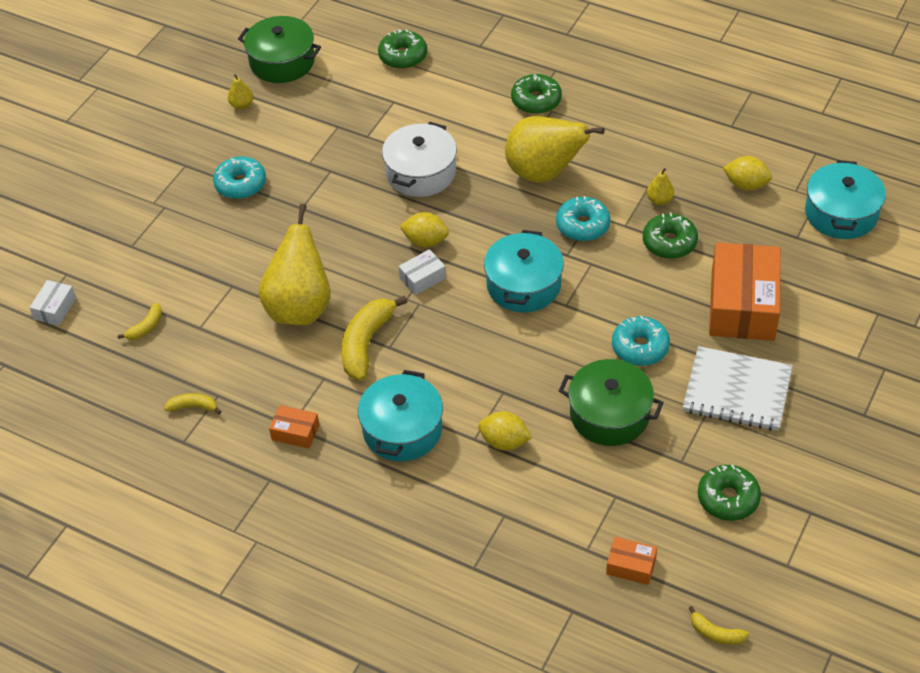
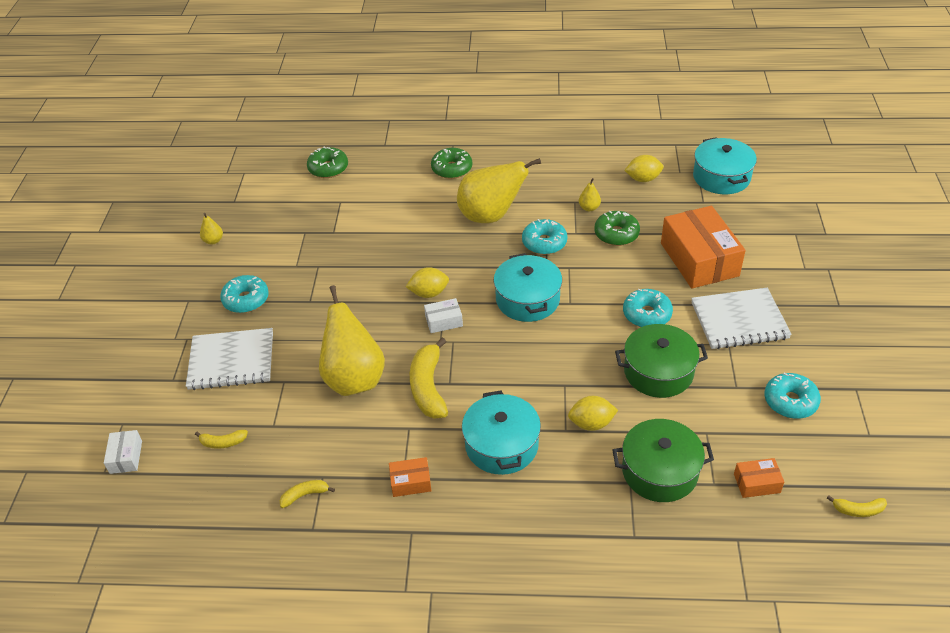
camera: 25 degrees left, 5 degrees down
yellow banana [118,303,162,340] -> yellow banana turned 75 degrees clockwise [195,430,248,449]
green pot [238,16,321,83] -> green pot moved to [612,419,714,502]
white pot [382,122,457,197] -> none
white box [398,249,446,295] -> white box turned 45 degrees clockwise [424,298,463,333]
green donut [698,464,761,521] -> turquoise donut [764,373,821,419]
none -> white notebook [186,328,273,390]

